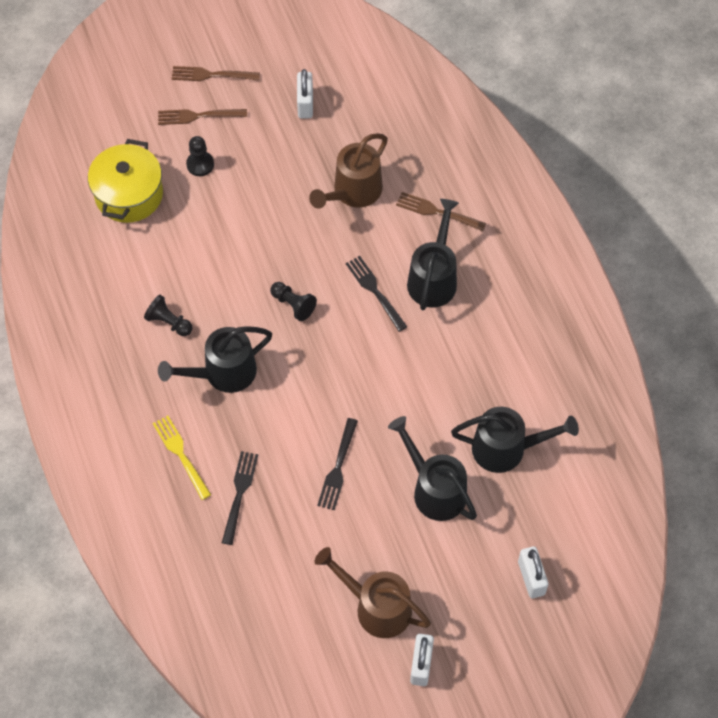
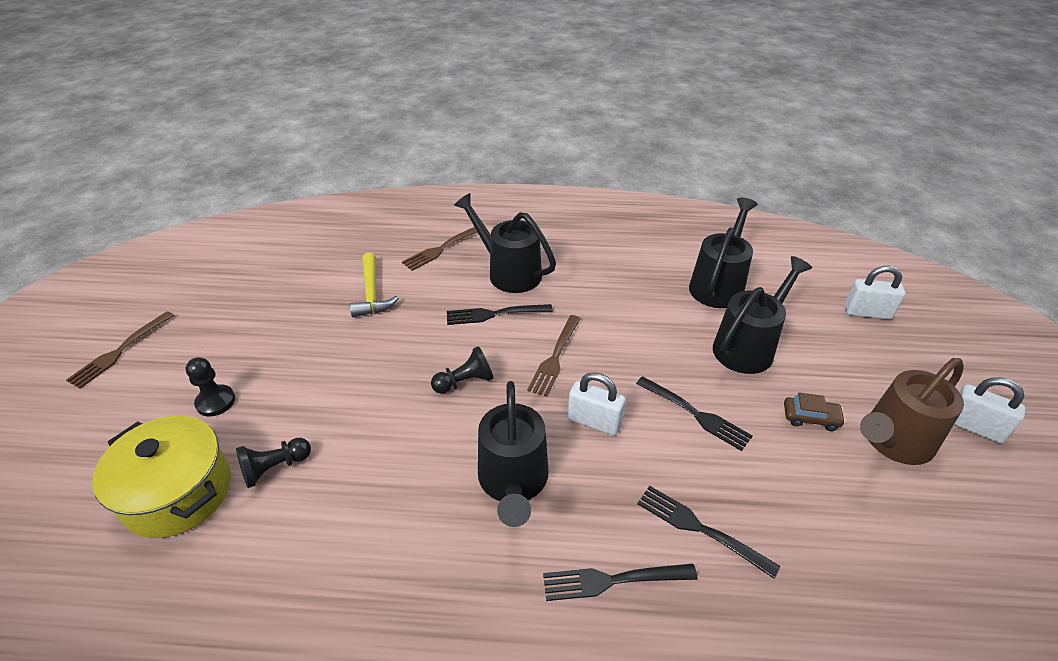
camera: 65 degrees left, 20 degrees down
black pawn [144,295,192,336] -> black pawn moved to [236,438,311,488]
yellow fork [153,416,211,500] -> black fork [543,564,698,601]
brown fork [158,109,247,125] -> brown fork moved to [527,315,581,397]
white padlock [297,69,313,118] -> white padlock moved to [568,372,626,435]
brown watering can [309,133,388,209] -> yellow hammer [350,253,399,317]
black watering can [388,416,477,521] -> black watering can turned 150 degrees clockwise [713,256,812,374]
none -> brown car [784,393,846,431]

